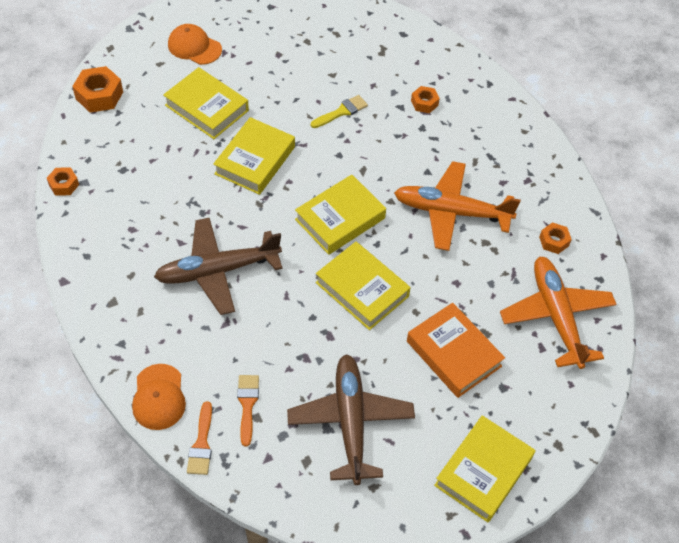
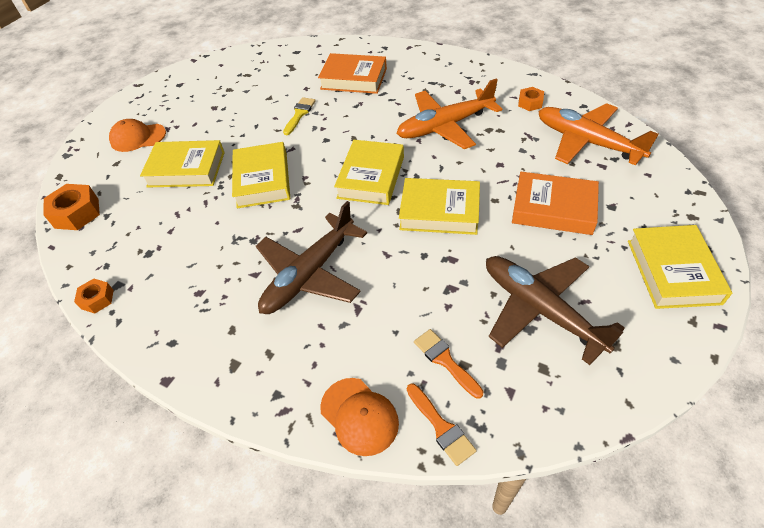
camera: 30 degrees left, 5 degrees down
orange nut [411,86,440,113] -> orange book [318,53,387,94]

